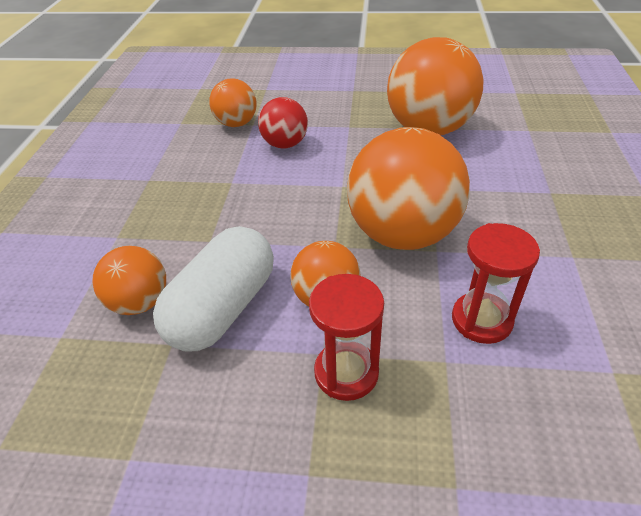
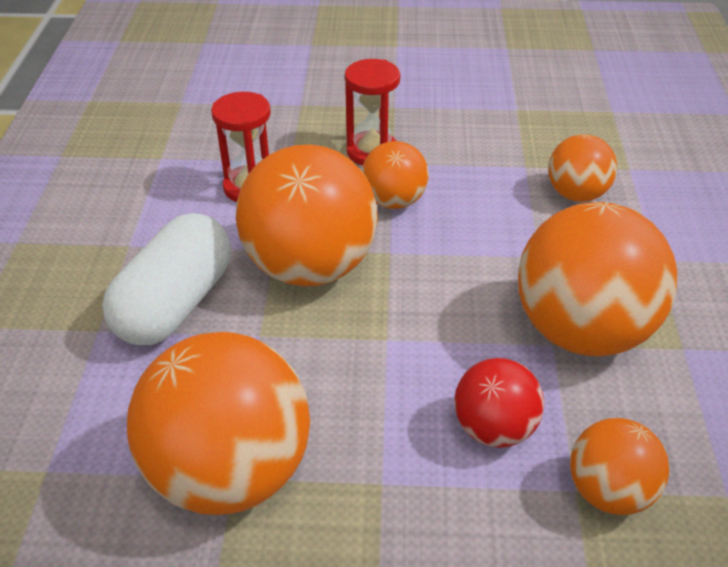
camera: 175 degrees right, 0 degrees up
white capsule [153,226,274,352] -> white capsule moved to [102,213,231,345]
none -> orange ball [518,202,678,356]

